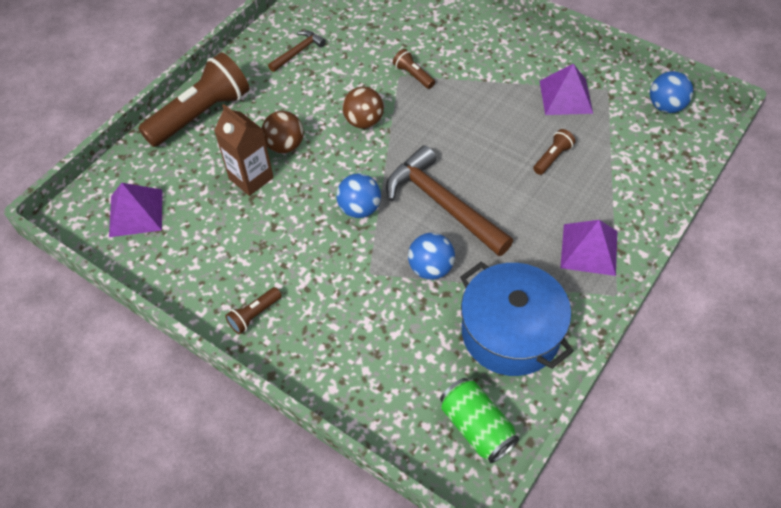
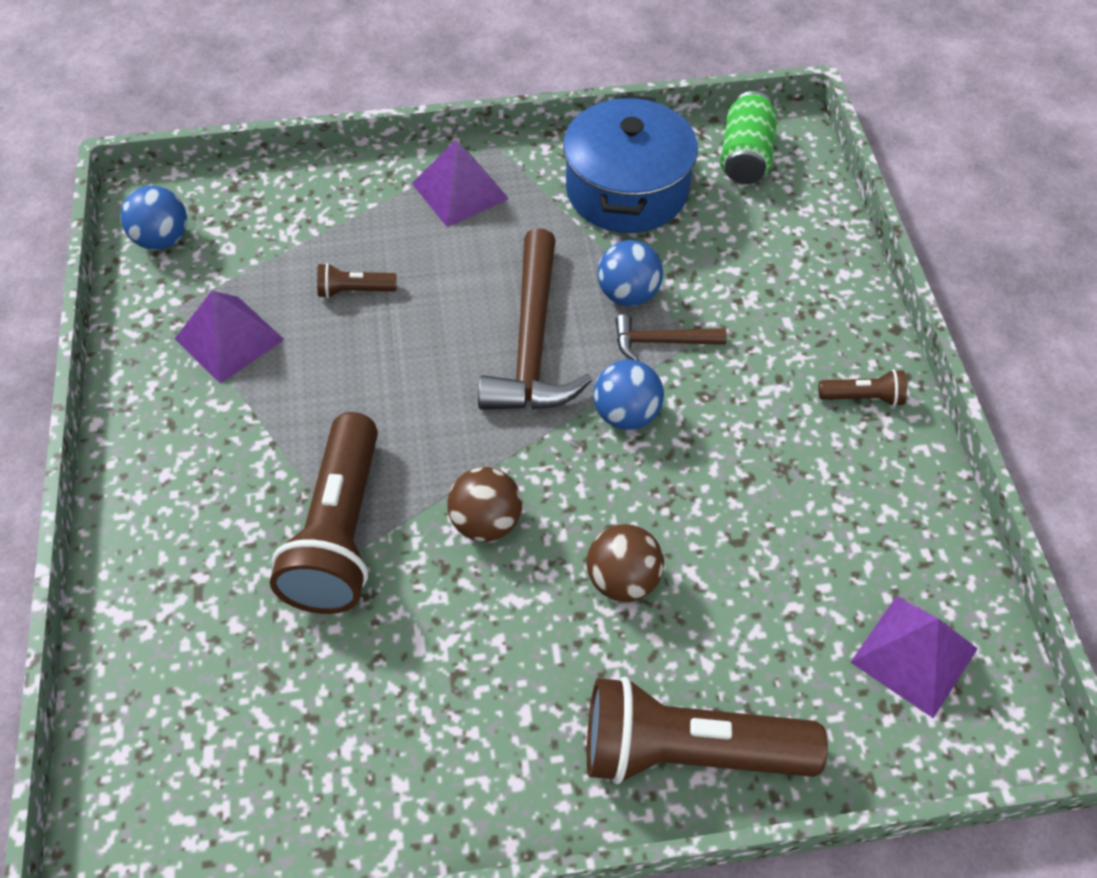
camera: 135 degrees left, 0 degrees up
brown carton [214,104,274,196] -> none
brown hammer [268,30,326,72] -> brown hammer moved to [615,314,727,361]
brown flashlight [393,49,435,89] -> brown flashlight [270,412,378,614], size x2.29

